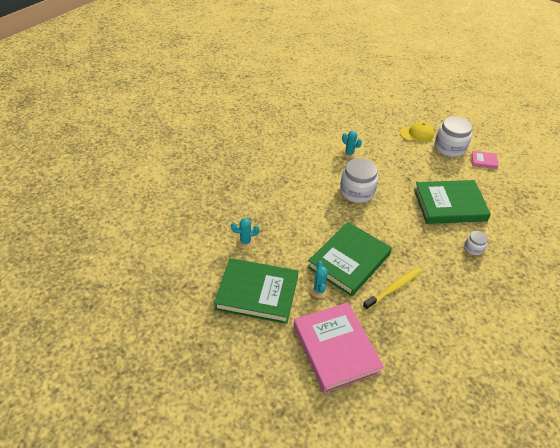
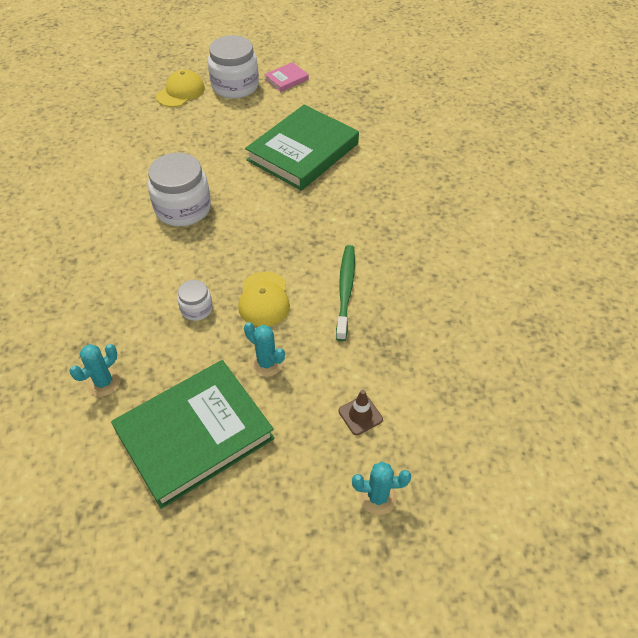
camera: 45 degrees left, 5 degrees up
pink book [294,302,384,393] -> brown traffic cone [338,390,383,435]
green book [308,222,392,297] -> yellow cap [238,271,290,327]
turquoise cactus [342,131,362,159] -> turquoise cactus moved to [352,462,411,515]
yellow toothbrush [363,267,422,310] -> green toothbrush [336,245,355,341]
white jar [464,231,488,255] -> white jar moved to [177,280,213,321]

